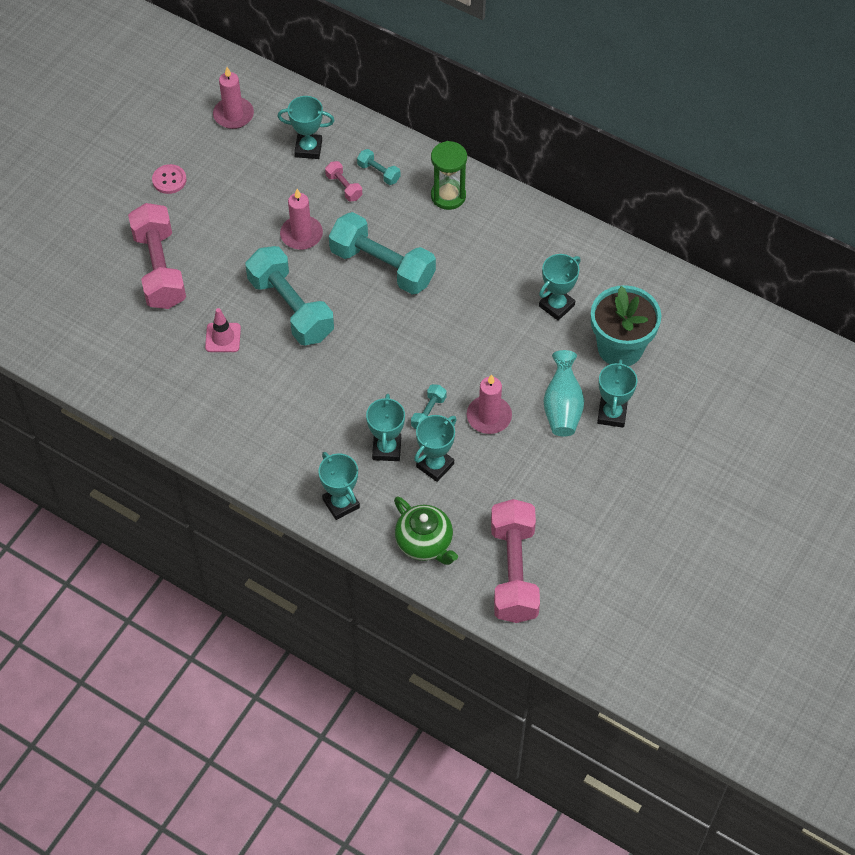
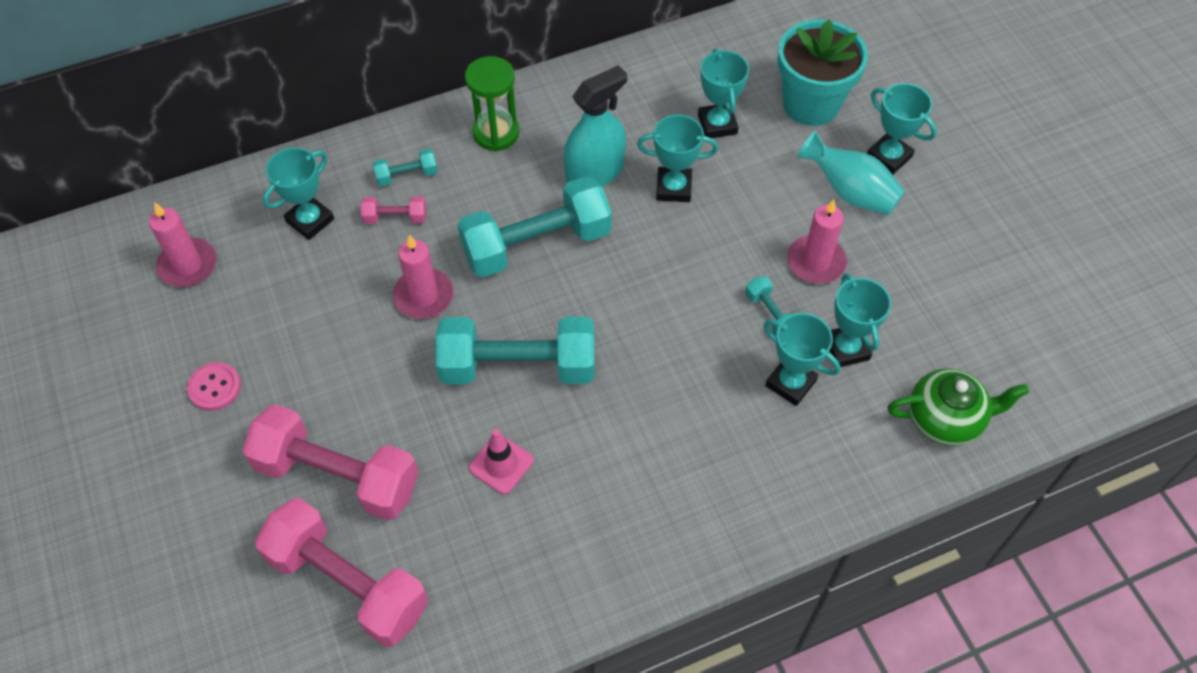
camera: 55 degrees left, 0 degrees up
turquoise trophy [318,452,360,520] -> turquoise trophy moved to [637,115,718,202]
pink dumbbell [491,499,540,623] -> pink dumbbell moved to [255,498,428,647]
none -> turquoise spray bottle [564,65,627,186]

